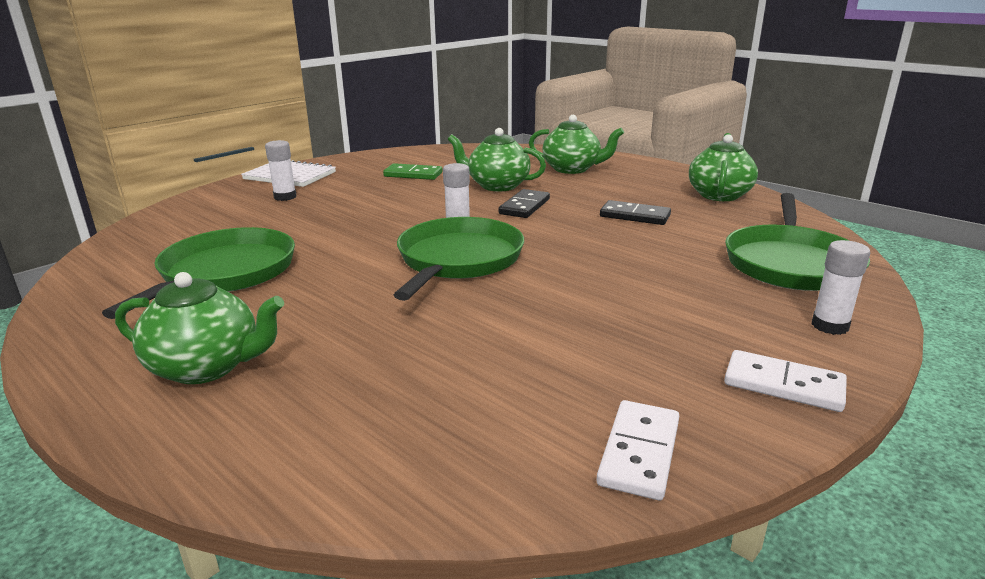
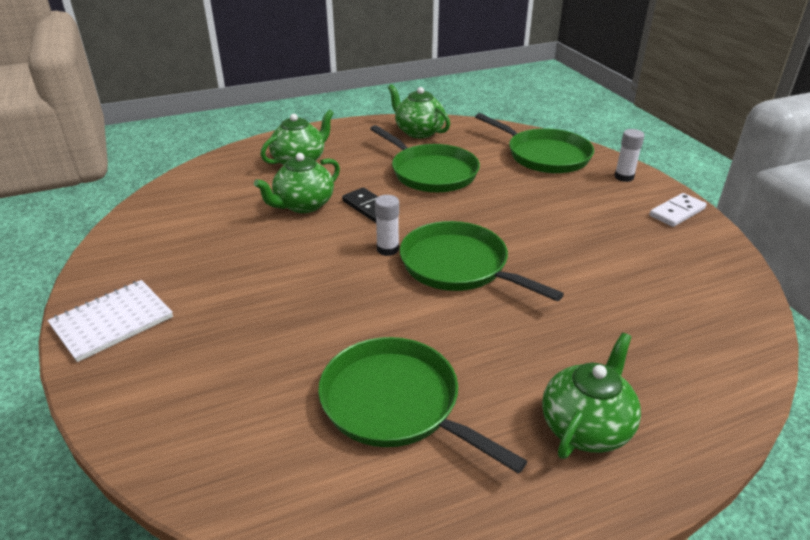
camera: 65 degrees left, 10 degrees up
white glue stick [265,140,297,201] -> none
green domino [383,163,443,180] -> none
white domino [597,400,679,500] -> none
black domino [600,200,671,225] -> green pan [370,125,480,192]

